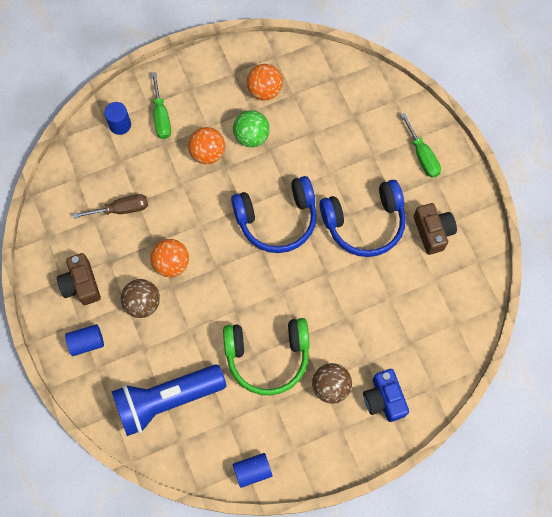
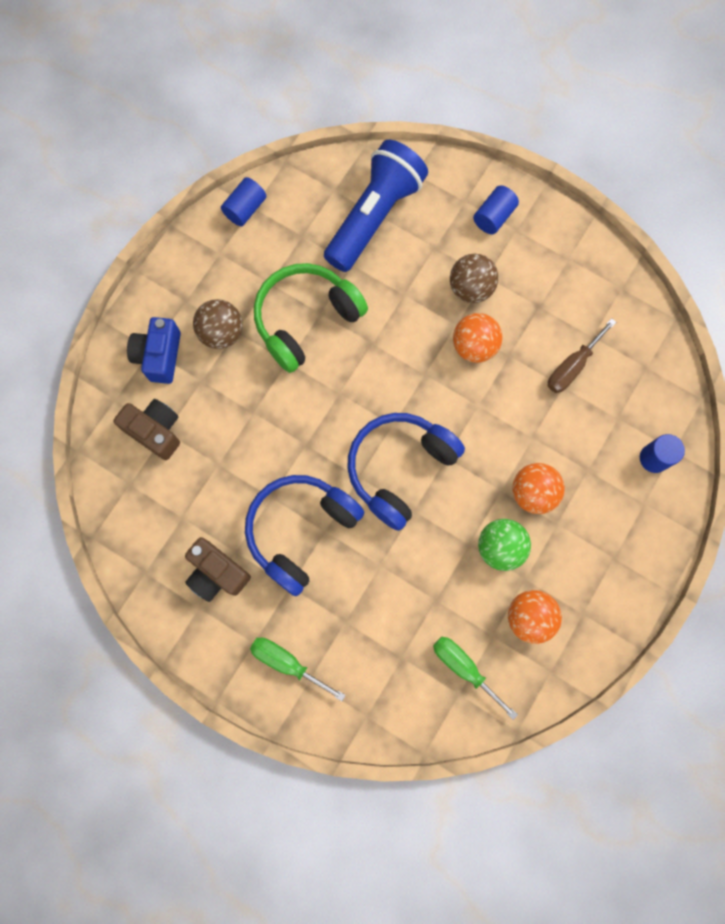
camera: 145 degrees right, 5 degrees up
brown camera [57,253,101,305] -> brown camera moved to [113,399,180,460]
green screwdriver [151,72,171,139] -> green screwdriver moved to [433,637,518,720]
blue camera [363,369,409,422] -> blue camera turned 120 degrees counterclockwise [127,317,181,384]

